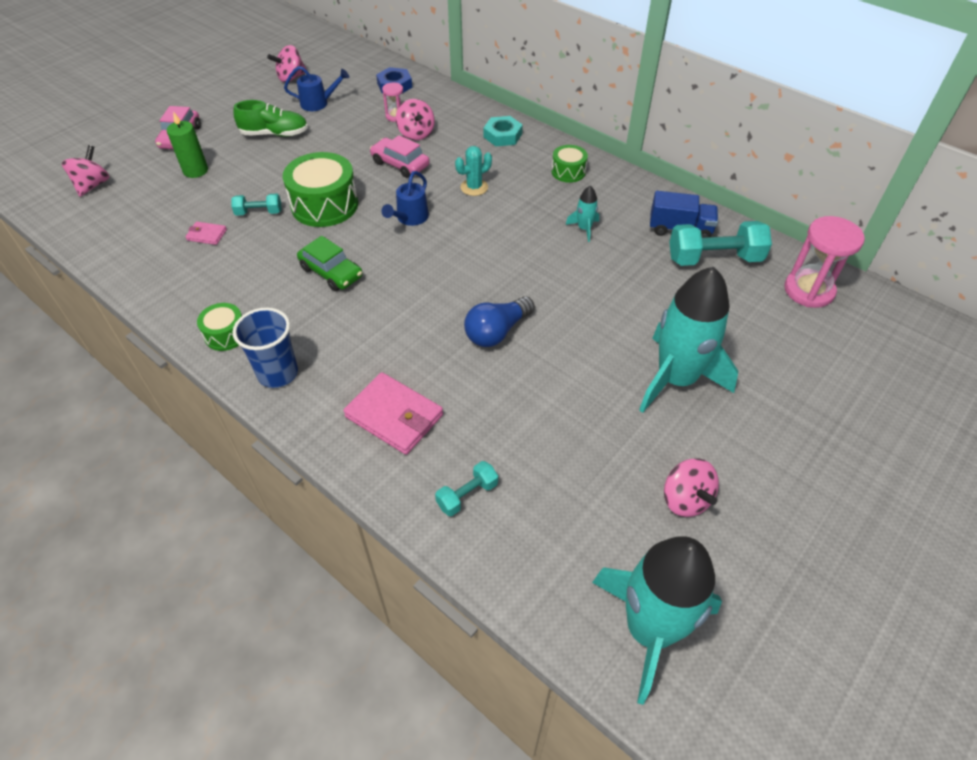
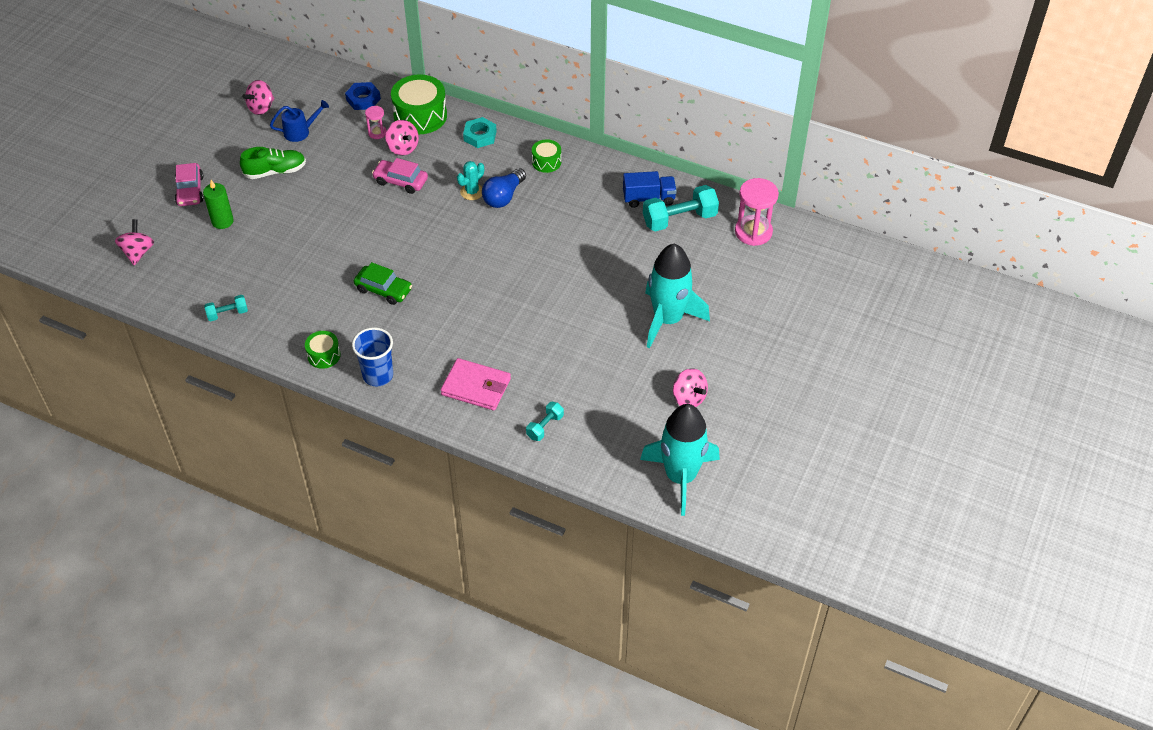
camera: 15 degrees left, 0 degrees up
pink wallet [185,222,227,245] -> none
turquoise dumbbell [231,194,281,216] -> turquoise dumbbell moved to [204,295,248,322]
green drum [283,152,358,227] -> green drum moved to [391,75,447,134]
blue watering can [381,171,429,226] -> none
blue light bulb [464,297,535,347] -> blue light bulb moved to [482,168,526,208]
turquoise rocket [566,186,599,242] -> none

